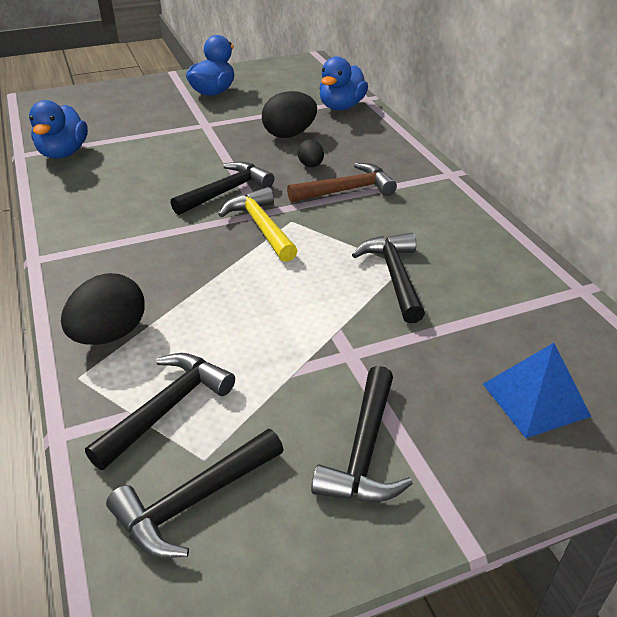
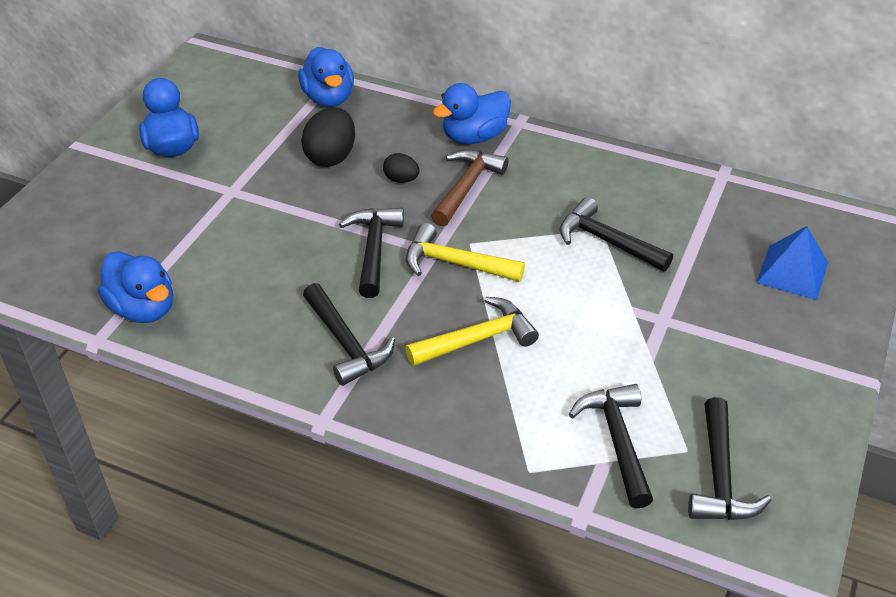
camera: 45 degrees left, 5 degrees up
black egg [61,273,145,345] -> none
black hammer [311,366,413,502] -> black hammer moved to [303,283,395,386]
none -> yellow hammer [406,297,539,366]
none -> blue duck [433,83,511,144]

